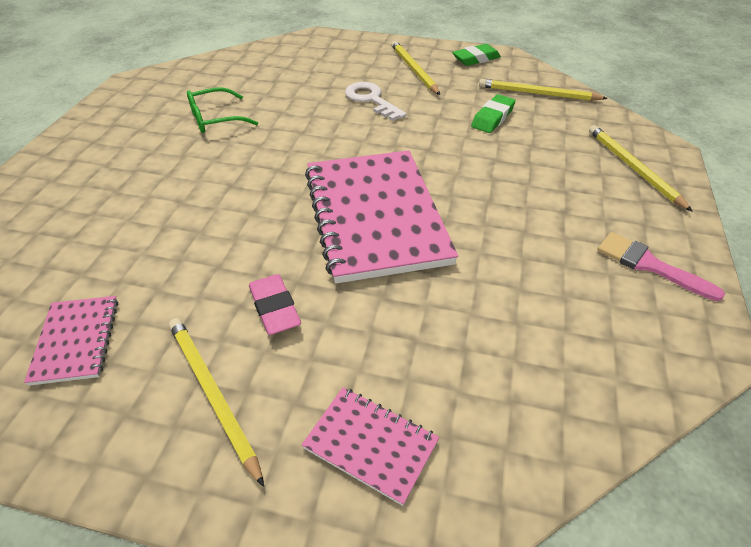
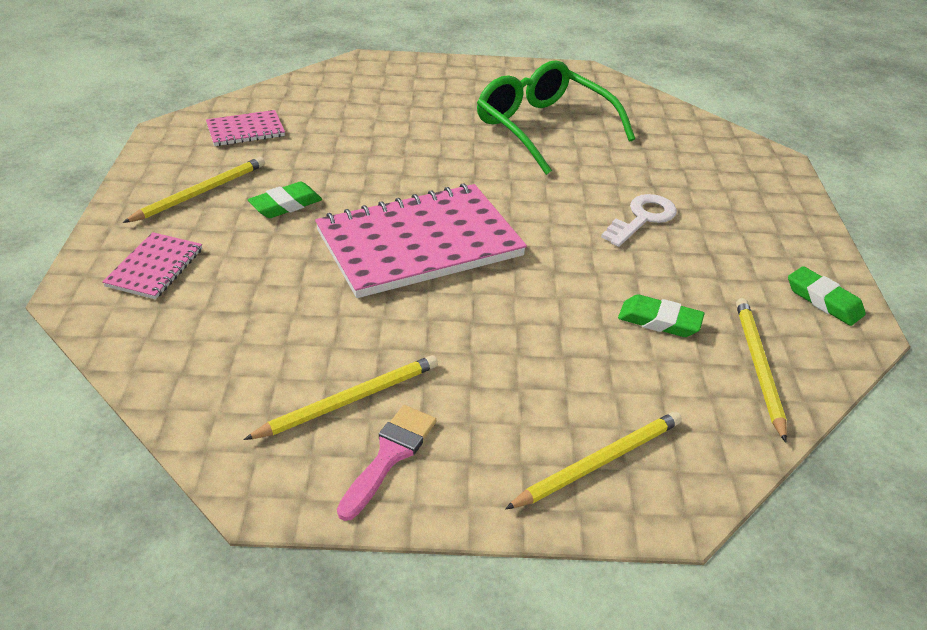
camera: 75 degrees right, 5 degrees down
green glasses [187,87,258,133] -> green glasses [477,60,635,175], size x1.86
pink eraser [249,274,301,335] -> green eraser [248,181,322,218]
yellow pencil [391,41,440,95] -> yellow pencil moved to [243,355,438,440]

